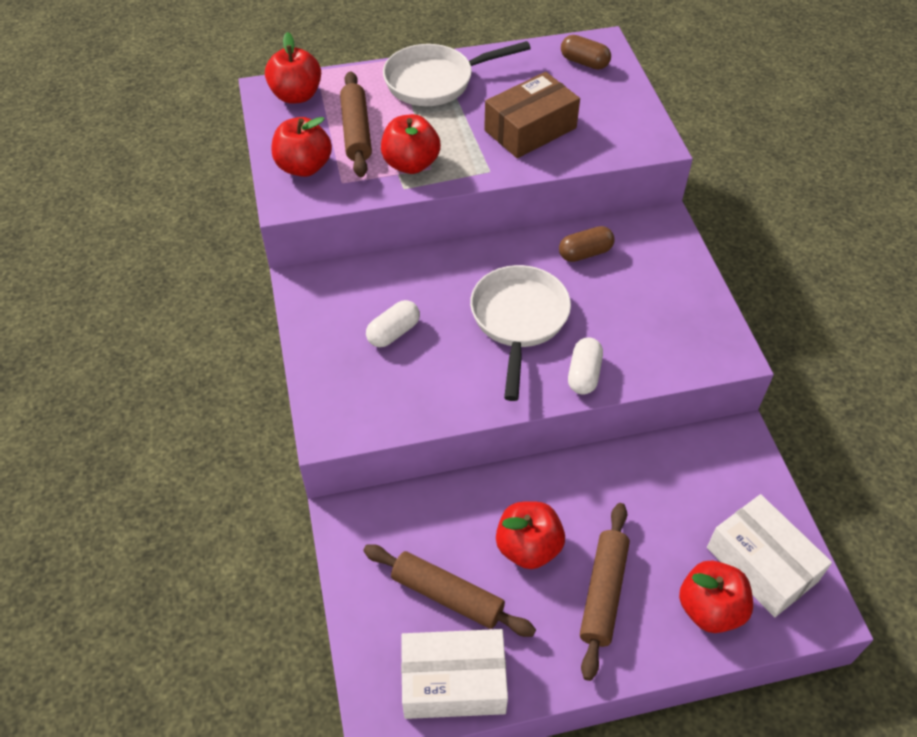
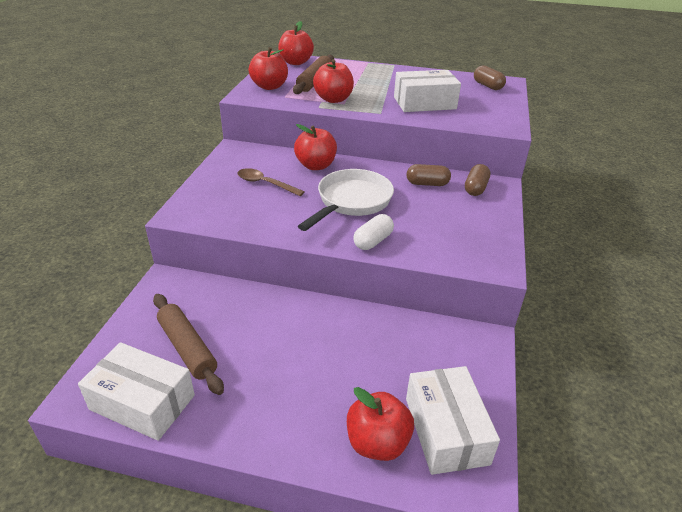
camera: 25 degrees right, 15 degrees down
white capsule [366,300,420,347] -> brown spoon [238,168,305,196]
white pan [383,41,531,106] -> none
brown box [484,72,580,158] -> white box [394,70,461,112]
red apple [496,501,565,569] -> red apple moved to [294,124,337,170]
brown rolling pin [580,503,630,681] -> none
none -> brown capsule [465,164,490,196]

